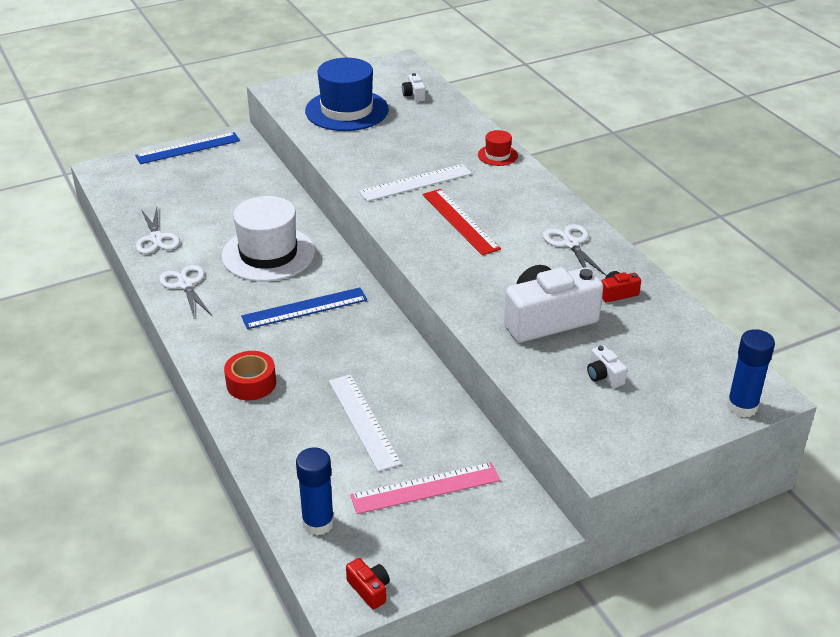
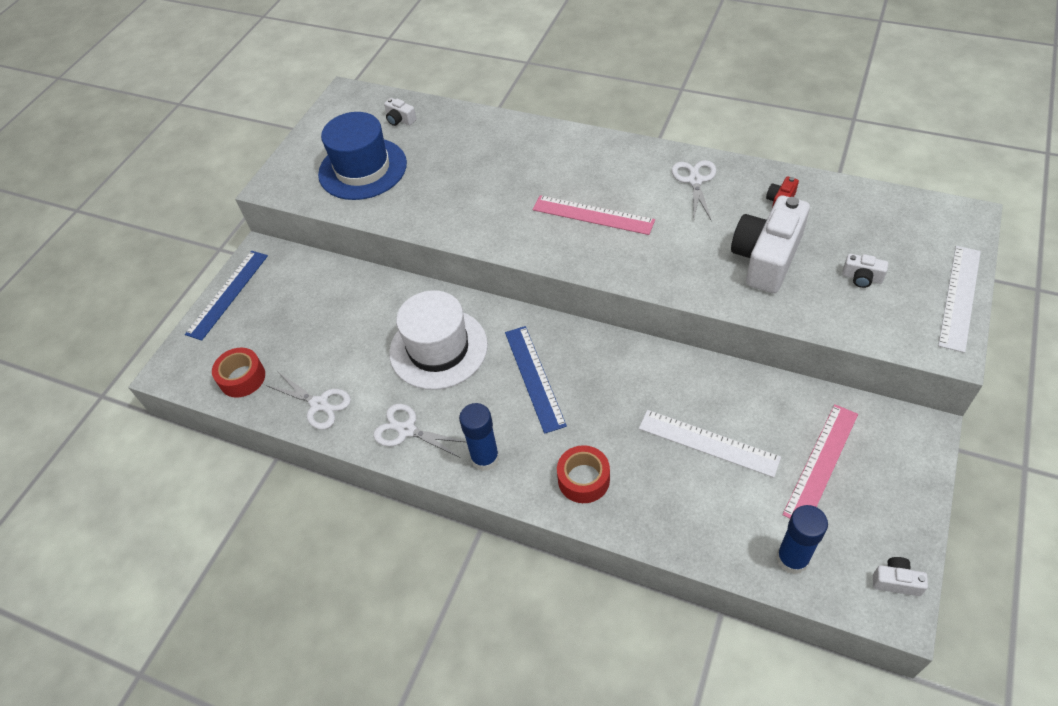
camera: 35 degrees left, 15 degrees up
blue ruler [241,287,367,329] -> blue ruler turned 45 degrees counterclockwise [505,326,567,434]
red camera [346,558,390,610] -> white camera [873,557,928,596]
white ruler [359,164,472,202] -> white ruler moved to [938,246,981,353]
red ruler [423,189,501,255] -> pink ruler [533,195,655,235]
red hat [478,130,518,166] -> none
white scissors [543,224,606,275] -> white scissors turned 60 degrees clockwise [672,160,717,221]
blue glue stick [727,329,775,418] -> blue glue stick moved to [459,403,499,471]
none -> red tape [212,348,265,398]

